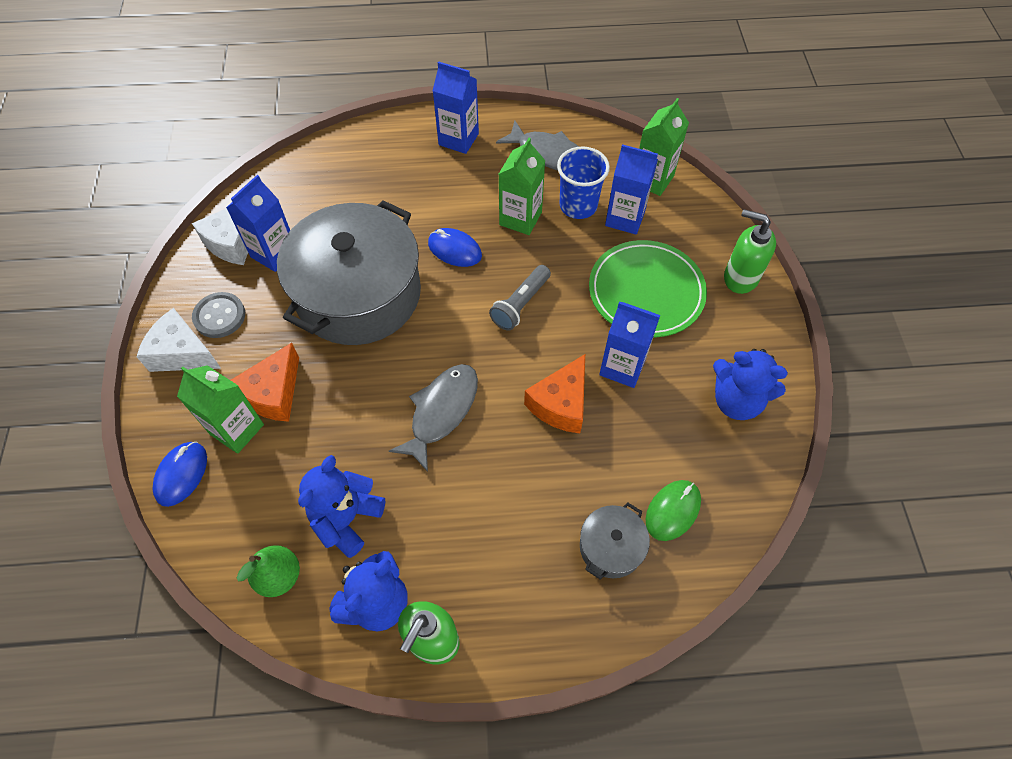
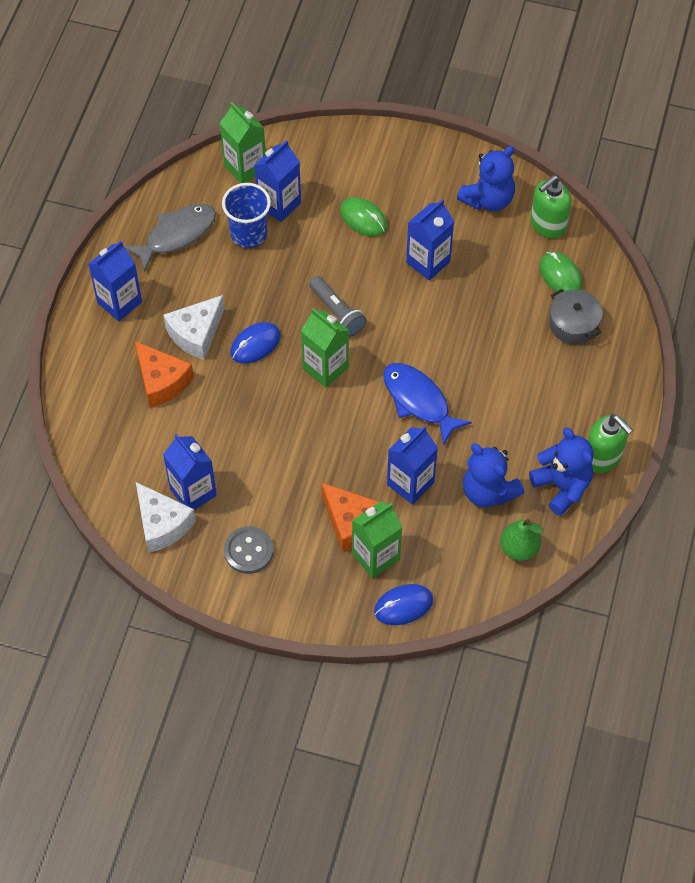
camera: 70 degrees left, 0 degrees up
white cheese [137,308,221,372] -> white cheese moved to [164,295,225,360]
blue mouse [153,442,207,507] -> blue mouse turned 60 degrees counterclockwise [374,584,433,625]
grey pot [277,200,421,345] -> none
grey fish [389,364,478,472] -> blue fish [383,363,472,446]
green carton [499,138,545,235] -> green carton moved to [301,308,349,388]
orange cheese [524,354,585,433] -> orange cheese moved to [135,341,194,408]
green plate [589,240,707,337] -> green mouse [340,197,387,237]
green soap dispenser [724,209,776,294] -> green soap dispenser moved to [530,175,572,238]
none -> blue carton [387,426,438,505]

